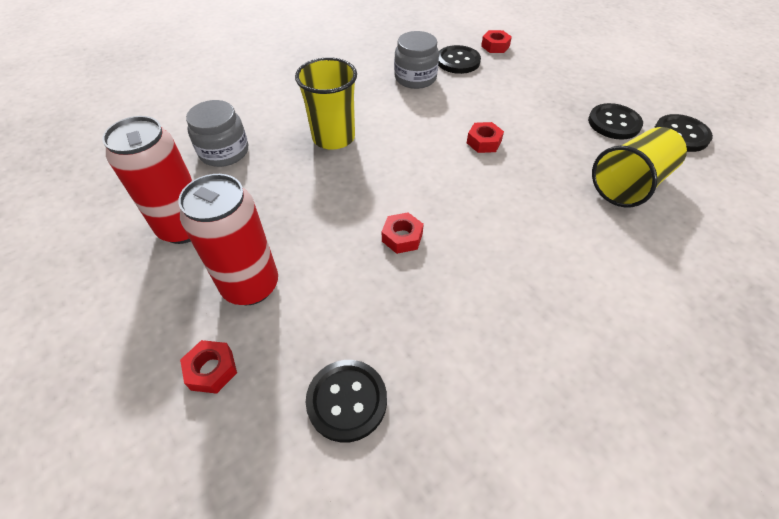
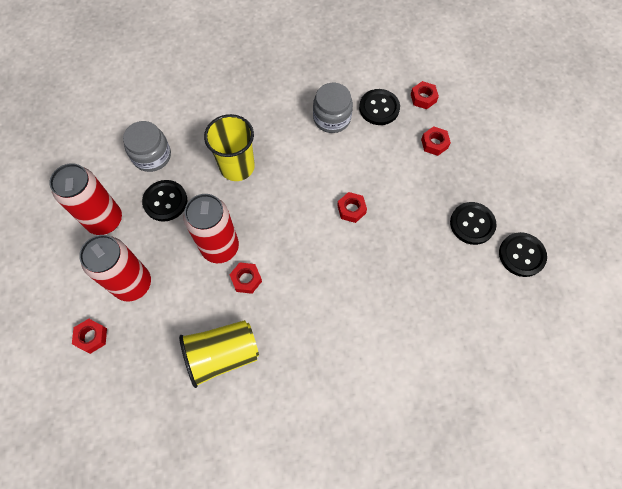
camera: 20 degrees right, 15 degrees up
black button [306,360,387,443] -> black button moved to [142,180,187,222]
yellow cup [592,127,687,207] -> yellow cup moved to [179,320,259,388]
none -> red can [184,194,239,263]
none -> red nut [421,126,451,156]

